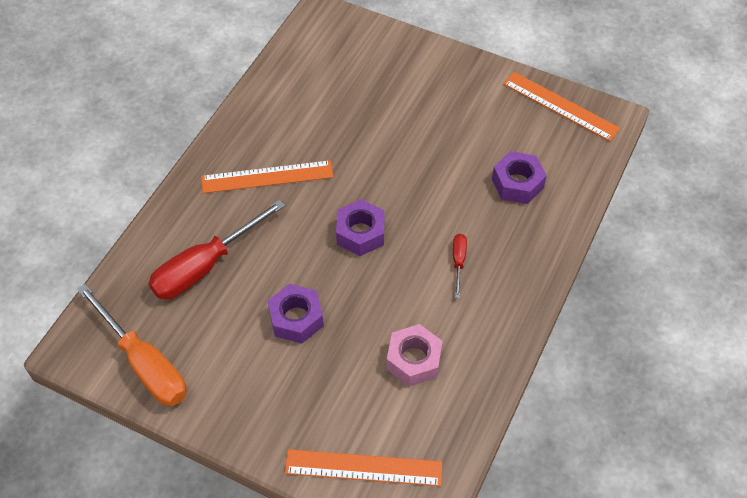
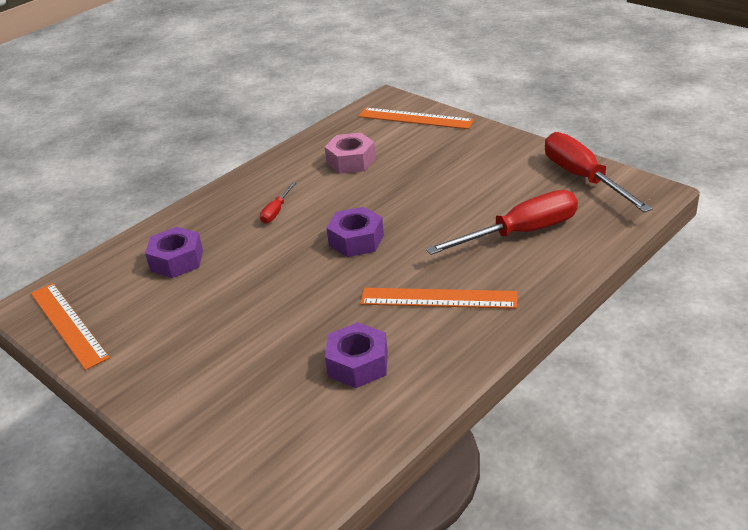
camera: 160 degrees left, 20 degrees down
orange screwdriver [77,284,187,406] -> red screwdriver [545,132,653,213]
purple nut [268,284,324,343] -> purple nut moved to [325,322,388,388]

